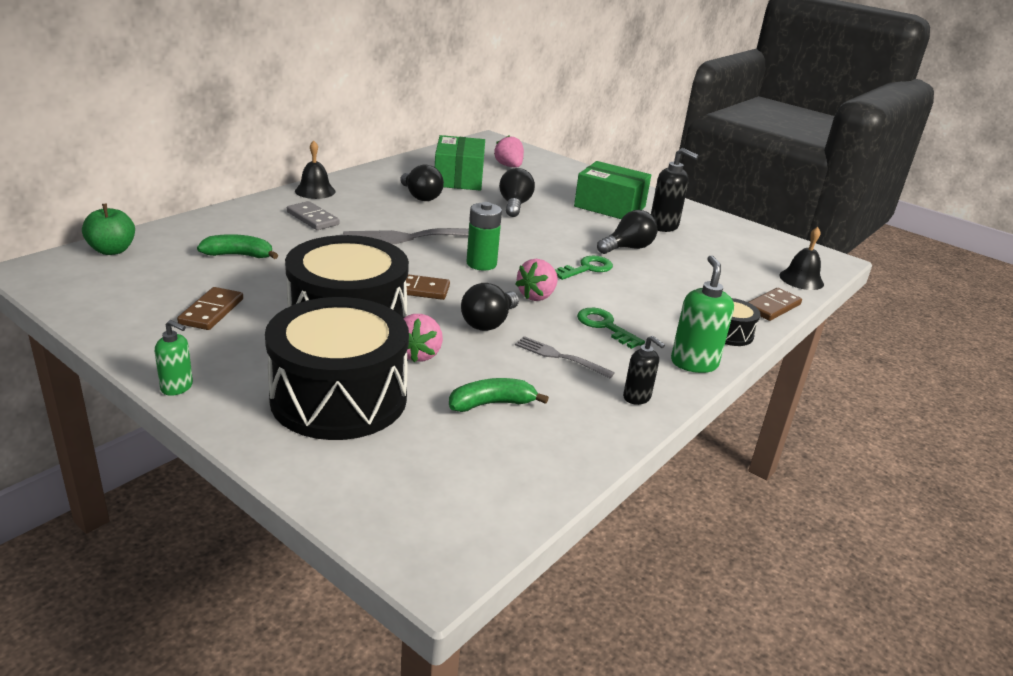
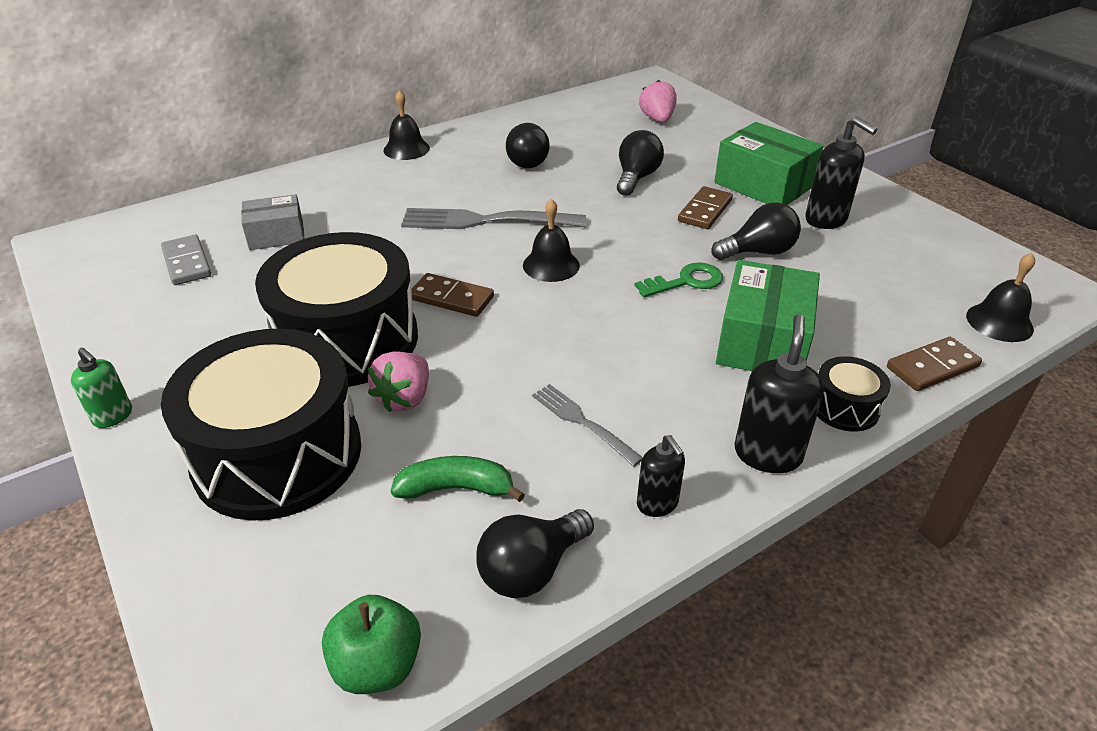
camera: 20 degrees right, 10 degrees up
green apple [82,203,135,255] -> green apple moved to [322,595,421,694]
brown domino [177,287,243,330] -> brown domino moved to [678,186,733,229]
green banana [197,234,278,259] -> grey box [241,194,304,250]
grey domino [287,201,339,230] -> grey domino moved to [161,235,211,285]
green box [435,135,485,190] -> green box moved to [716,260,820,371]
black light bulb [461,283,519,331] -> black light bulb moved to [476,509,594,598]
green battery [466,202,502,271] -> black bell [523,199,580,282]
pink strawberry [515,259,558,301] -> none
green key [577,308,645,349] -> none
green soap dispenser [671,255,734,373] -> black soap dispenser [735,314,824,473]

